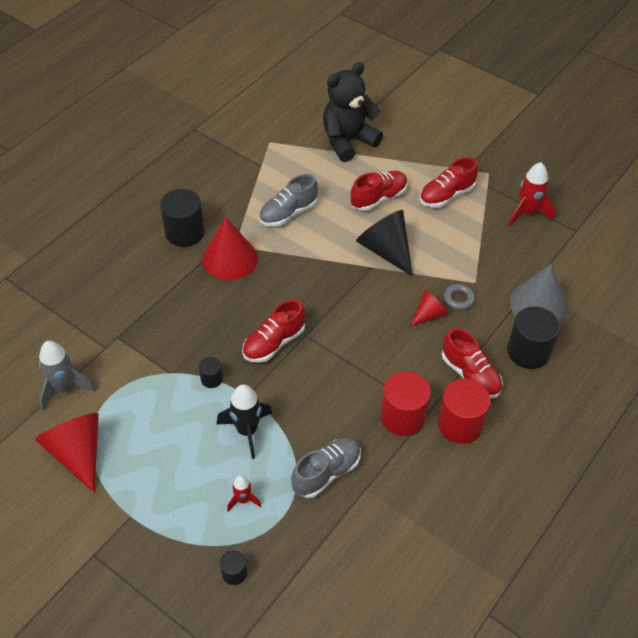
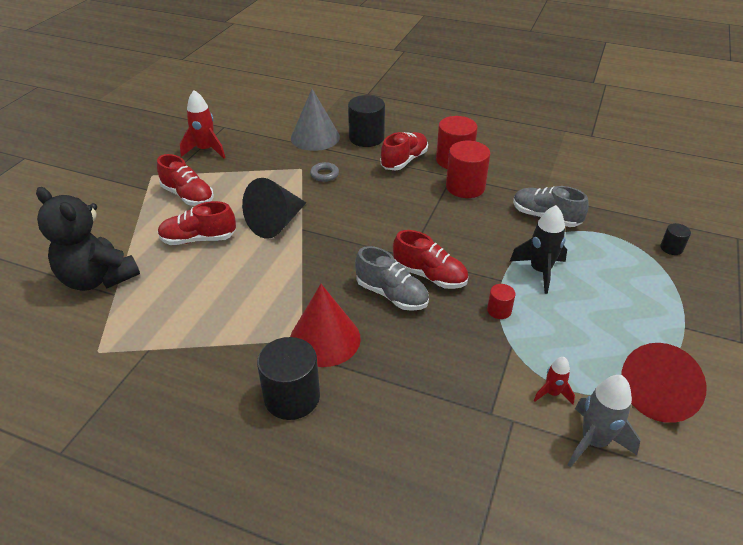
camera: 105 degrees left, 10 degrees down
black cylinder [199,357,223,388] -> red cylinder [487,284,516,319]
red rocket [227,475,261,511] -> red rocket moved to [534,357,575,404]
grey shoe [259,174,318,227] -> grey shoe moved to [355,246,429,311]
red shoe [351,171,408,211] -> red shoe turned 45 degrees counterclockwise [158,201,236,245]
red cone [410,290,448,327] -> none

